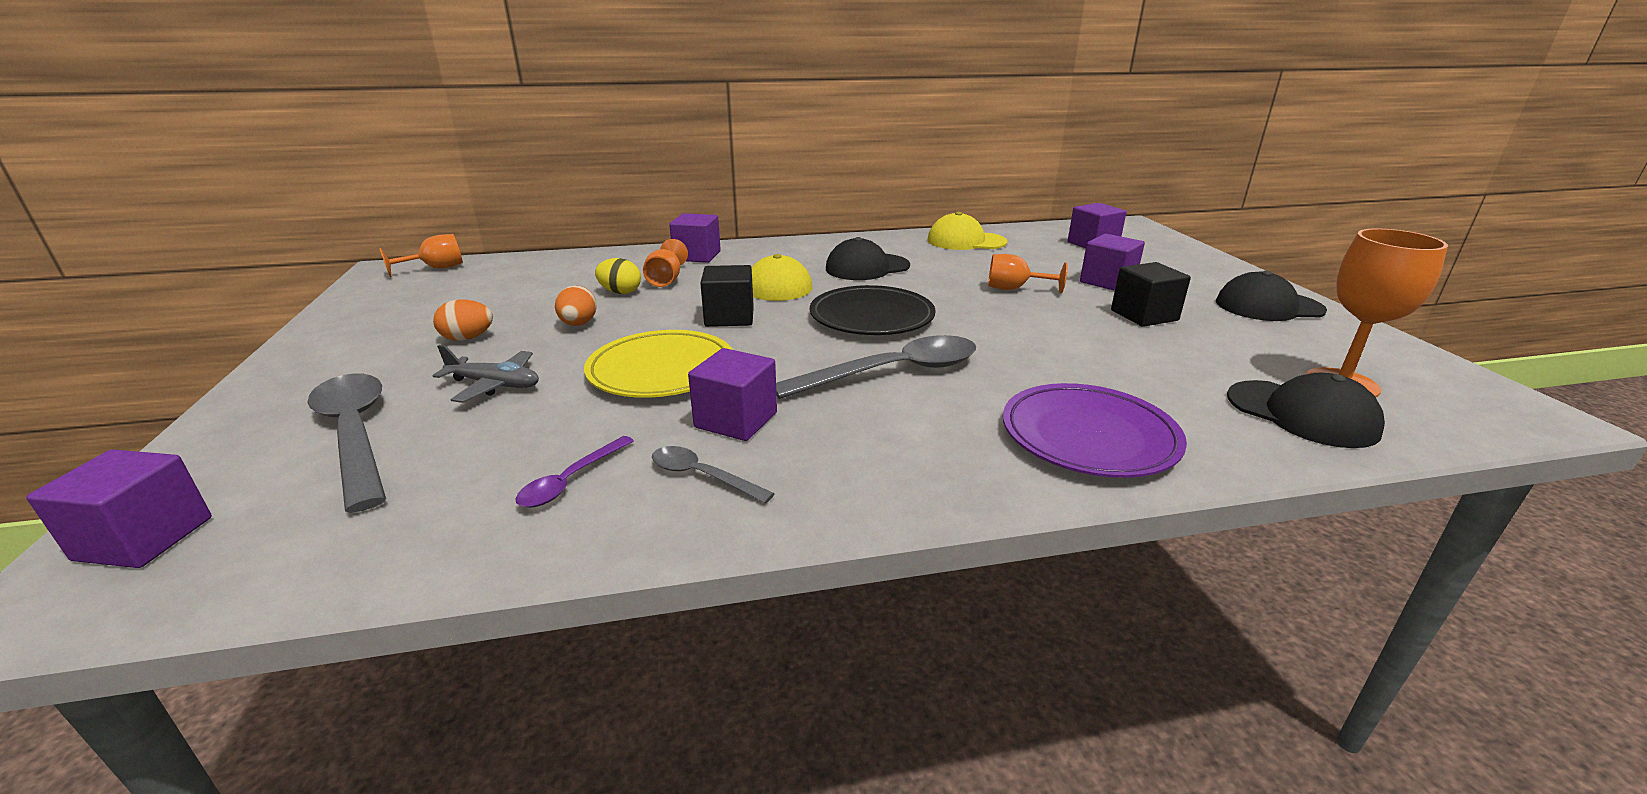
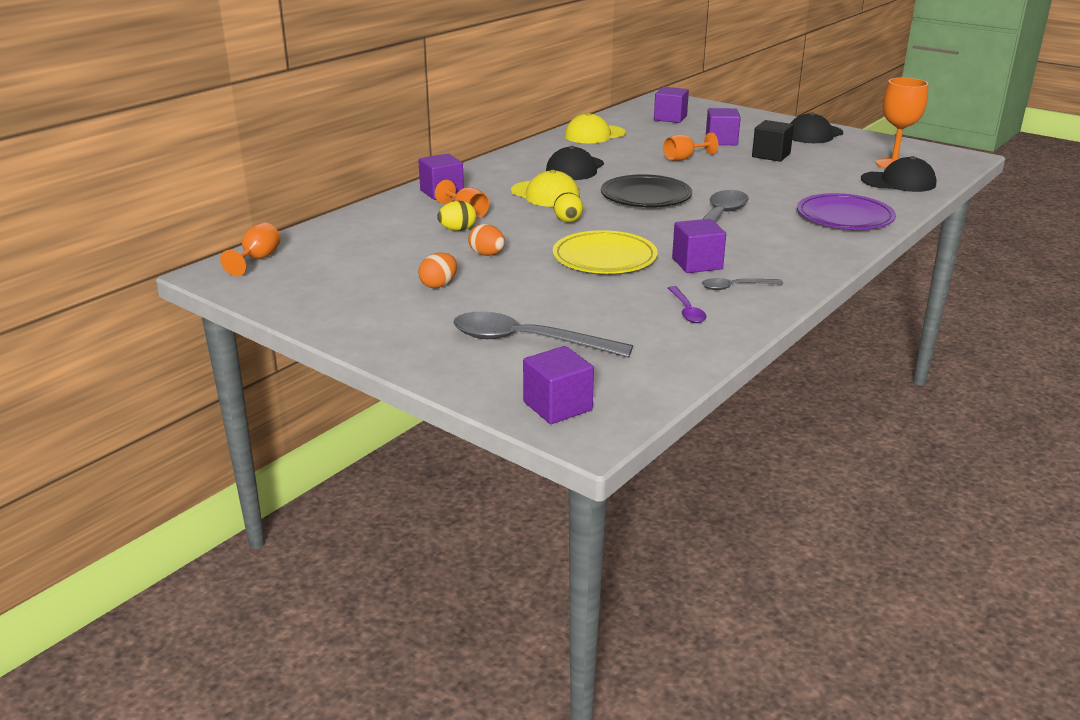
camera: 40 degrees left, 0 degrees up
grey plane [433,345,539,403] -> none
black cube [700,265,754,327] -> yellow egg [554,192,583,223]

